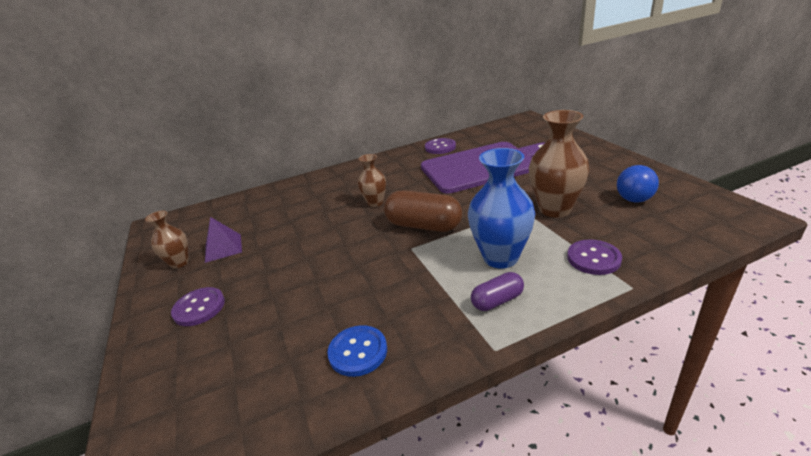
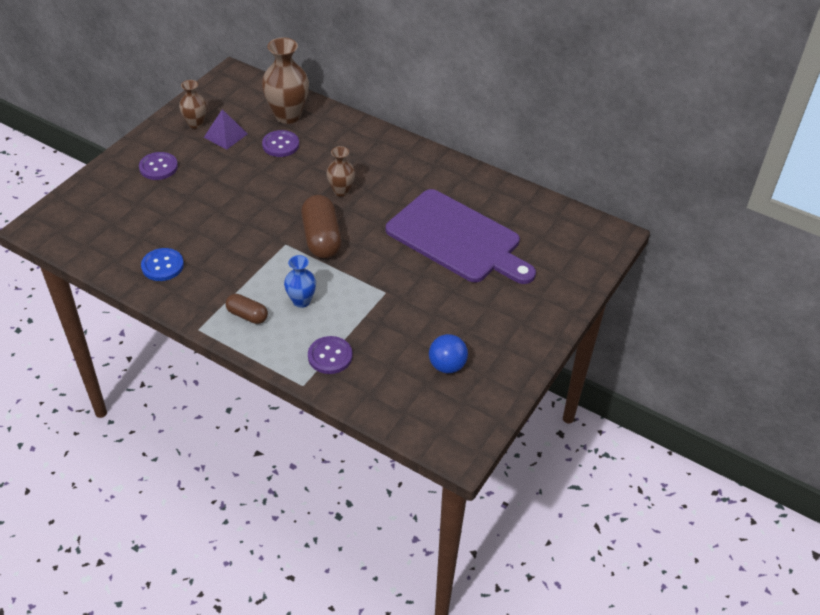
camera: 50 degrees right, 15 degrees up
purple button [425,138,456,154] -> purple button moved to [262,130,299,157]
blue vase [468,148,535,269] -> blue vase [284,255,316,308], size x0.57
purple capsule [471,272,524,311] -> brown capsule [225,294,268,324]
brown vase [529,110,589,218] -> brown vase moved to [262,38,309,124]

